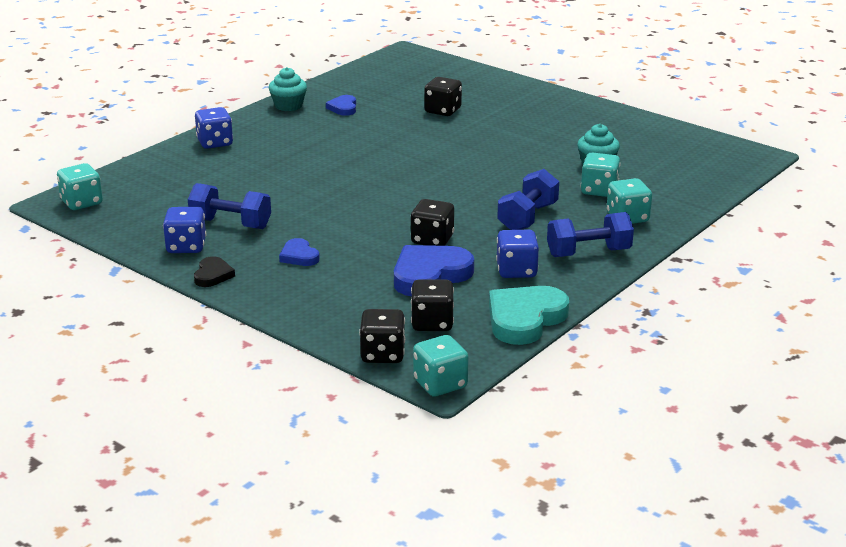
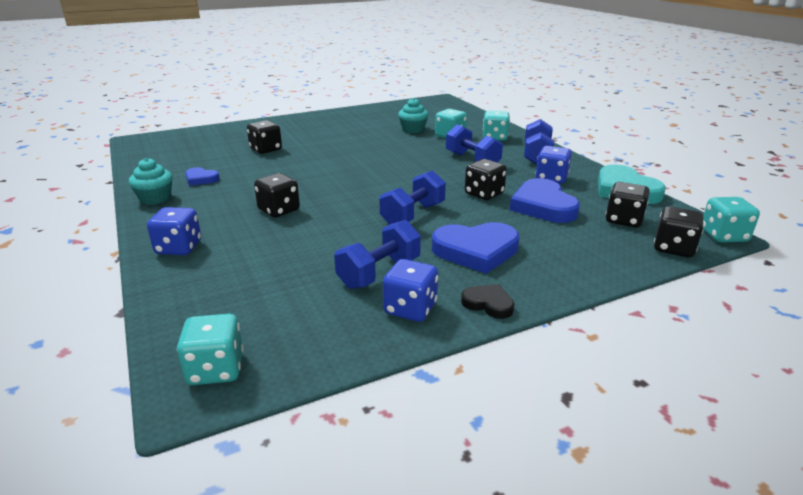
camera: 65 degrees left, 0 degrees up
blue heart [279,238,320,266] -> blue heart [432,222,519,274], size x1.90
none -> black dice [254,173,300,218]
none -> blue dumbbell [379,170,446,224]

